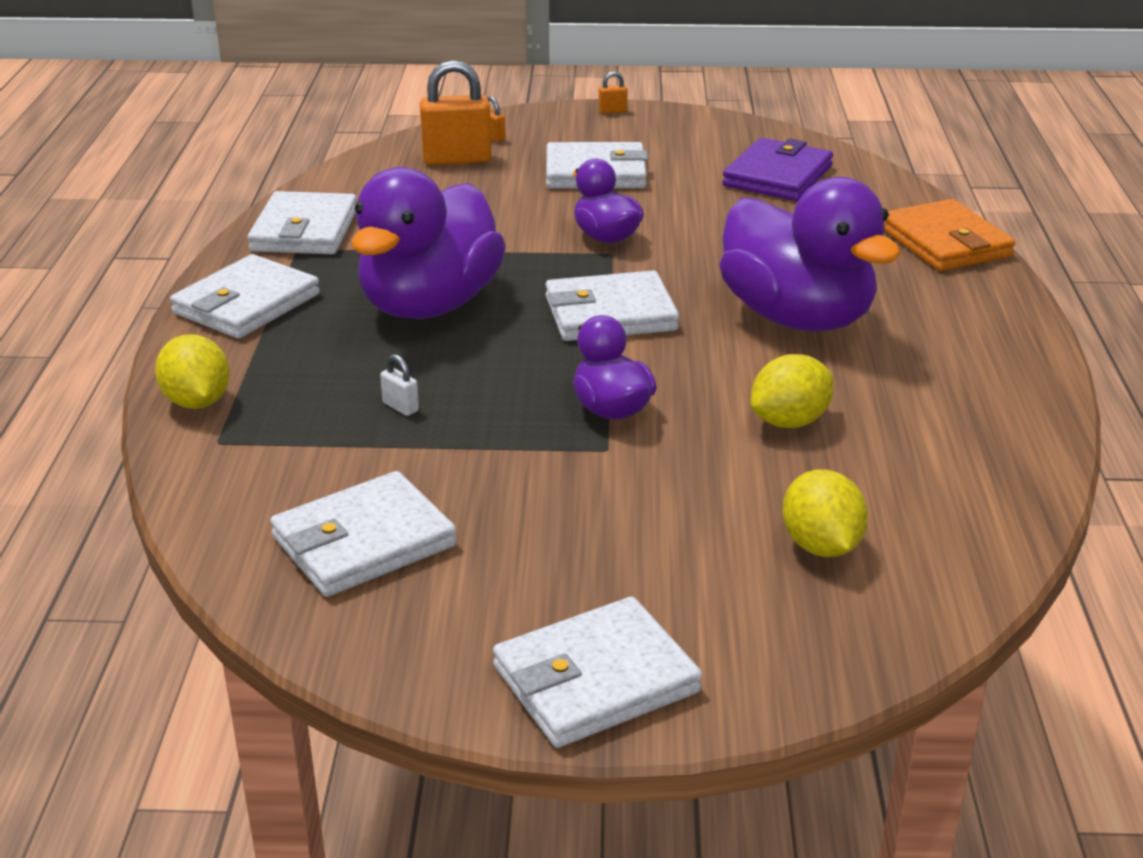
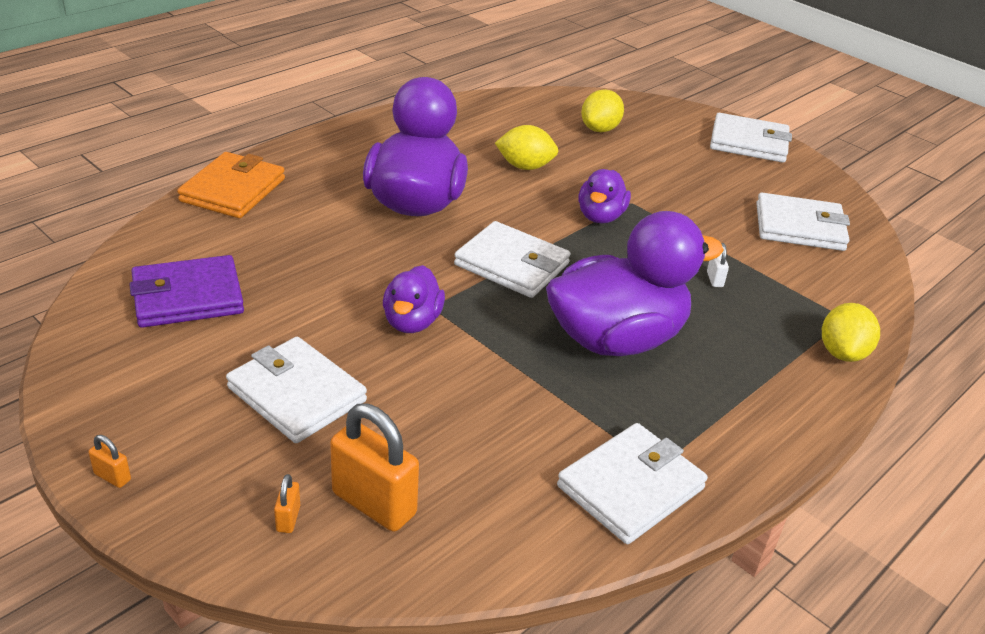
camera: 140 degrees left, 5 degrees up
white wallet [170,254,320,339] -> none

